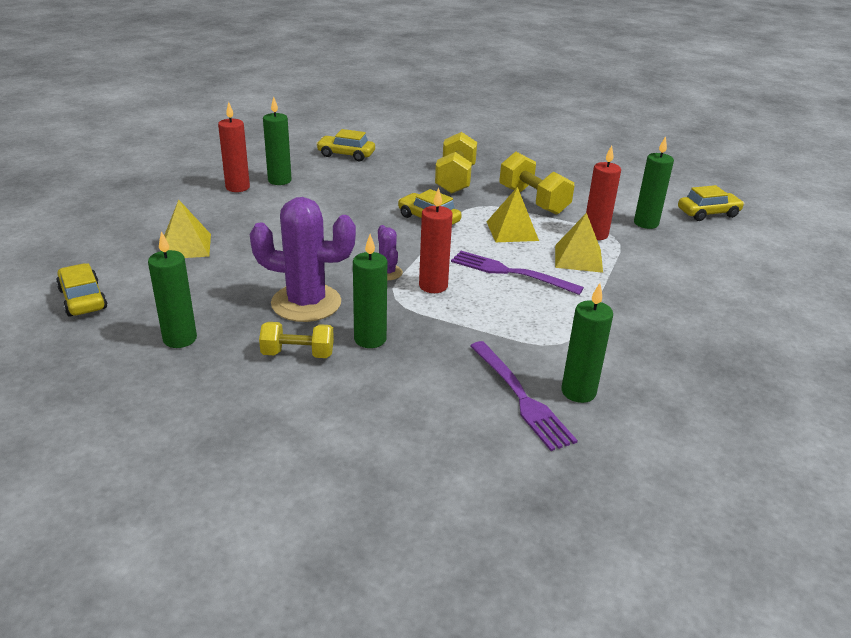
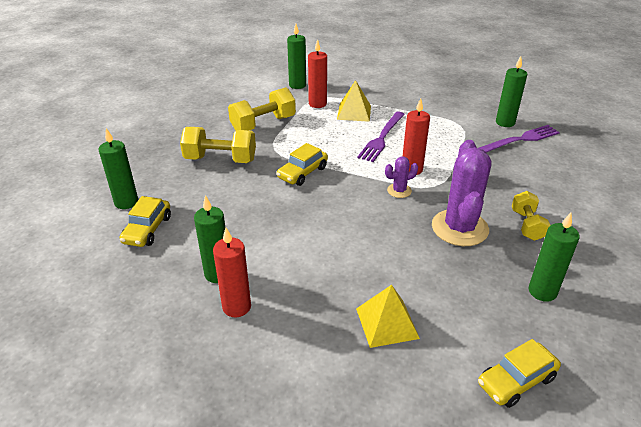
camera: 90 degrees left, 5 degrees up
green candle [353,234,387,348] -> green candle moved to [99,128,138,209]
yellow pyramid [487,187,539,242] -> none
yellow car [678,185,744,221] -> none

